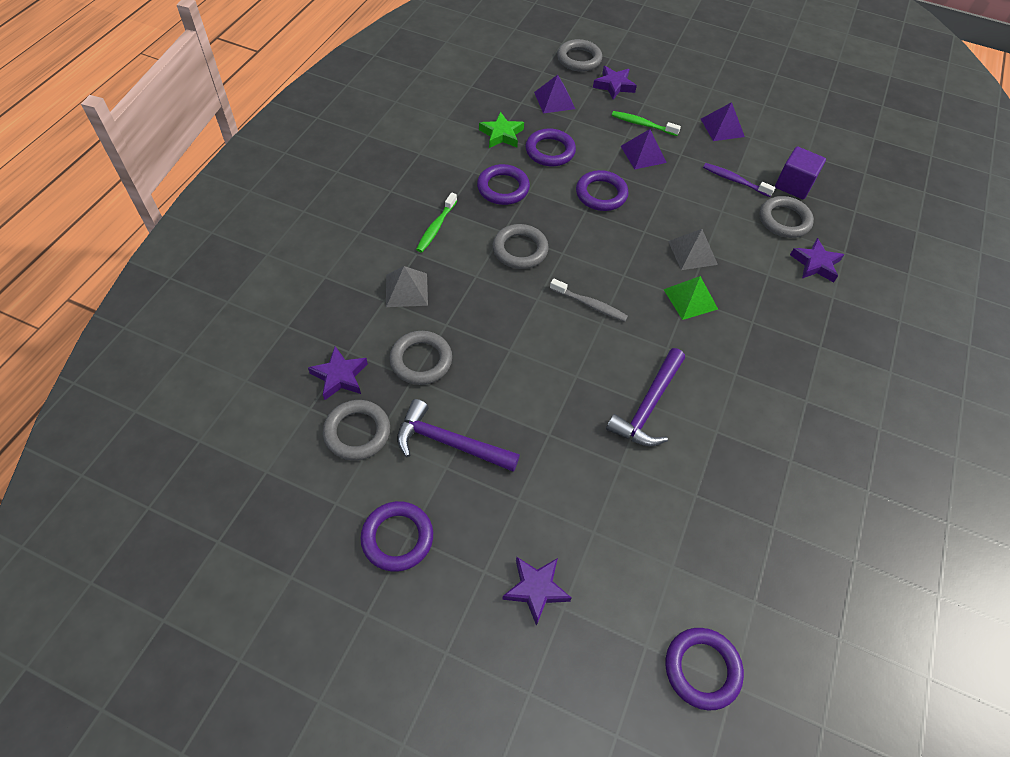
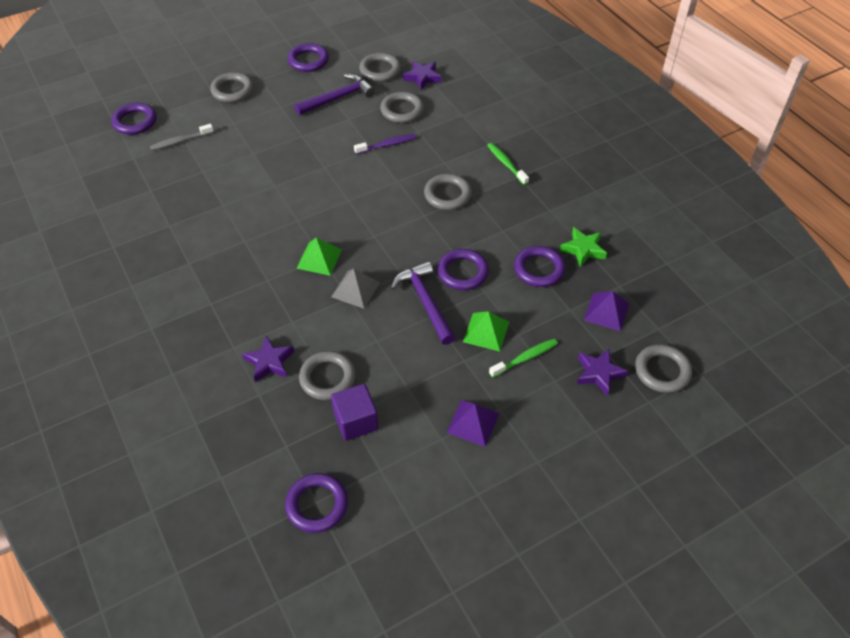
camera: 130 degrees right, 5 degrees down
grey pyramid [386,266,428,307] -> none
purple ring [477,164,530,205] -> purple ring moved to [285,473,348,533]
purple star [502,557,572,626] -> grey ring [210,72,253,103]
grey toothbrush [550,279,628,322] -> grey toothbrush moved to [150,124,214,151]
purple hammer [606,348,685,446] -> purple hammer moved to [391,261,456,345]
purple pyramid [621,129,667,169] -> green pyramid [463,311,509,352]
purple toothbrush [703,163,775,197] -> purple toothbrush moved to [354,134,417,155]

